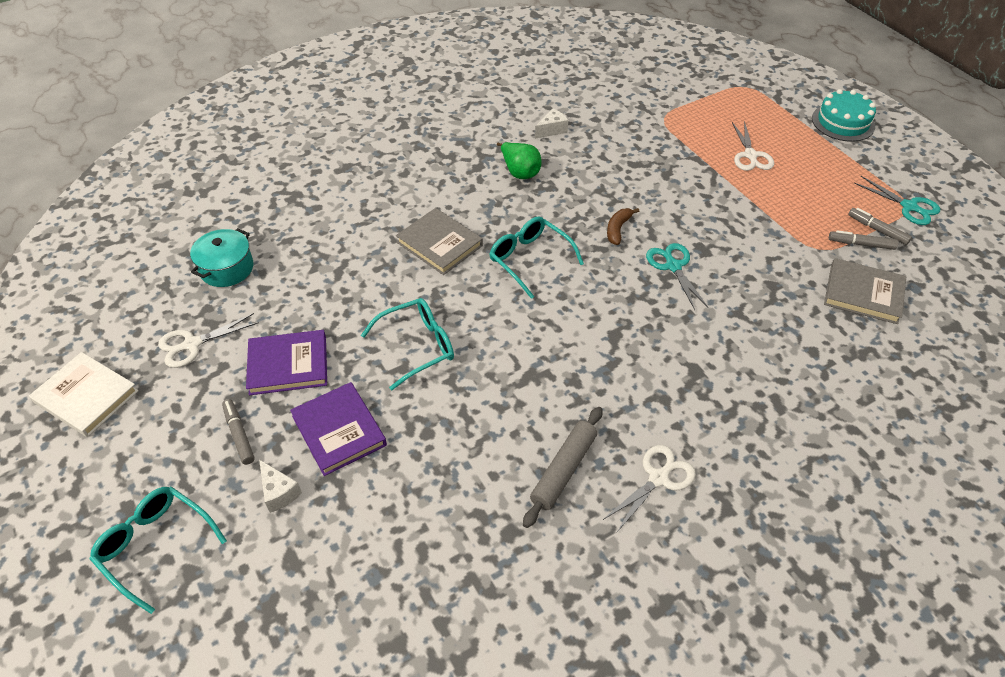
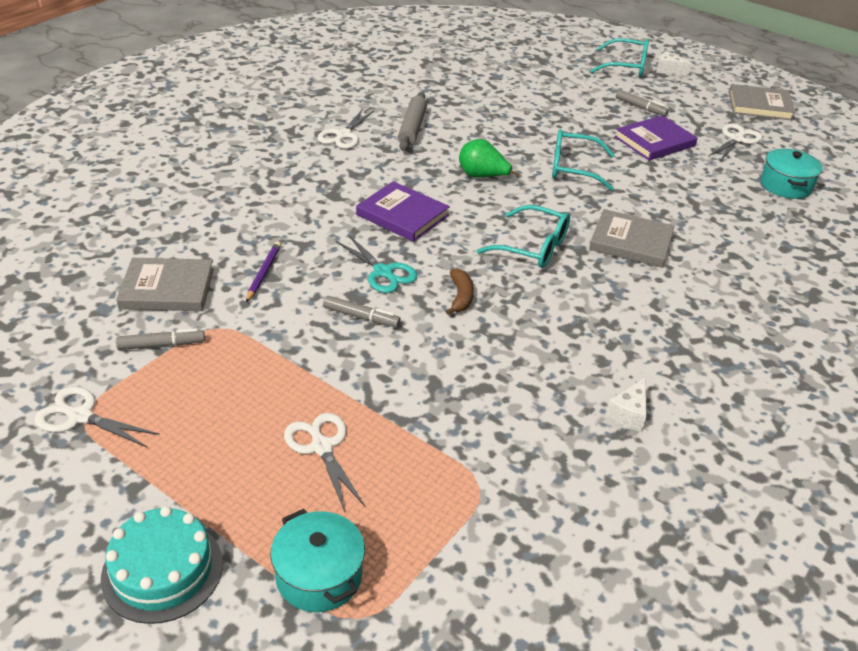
camera: 155 degrees right, 10 degrees down
white book [29,352,139,437] -> grey book [729,84,796,120]
white cheese [259,459,302,513] -> white cheese moved to [656,51,692,76]
purple book [290,382,387,476] -> purple book moved to [356,181,450,242]
turquoise glasses [361,298,454,390] -> turquoise glasses turned 60 degrees clockwise [552,129,615,191]
green pear [497,142,541,179] -> green pear moved to [459,139,521,178]
grey marker [848,208,912,245] -> grey marker moved to [323,296,401,327]
turquoise scissors [854,176,940,225] -> white scissors [34,387,160,448]
none -> purple pencil [246,241,281,302]
none -> turquoise pot [270,509,365,612]

